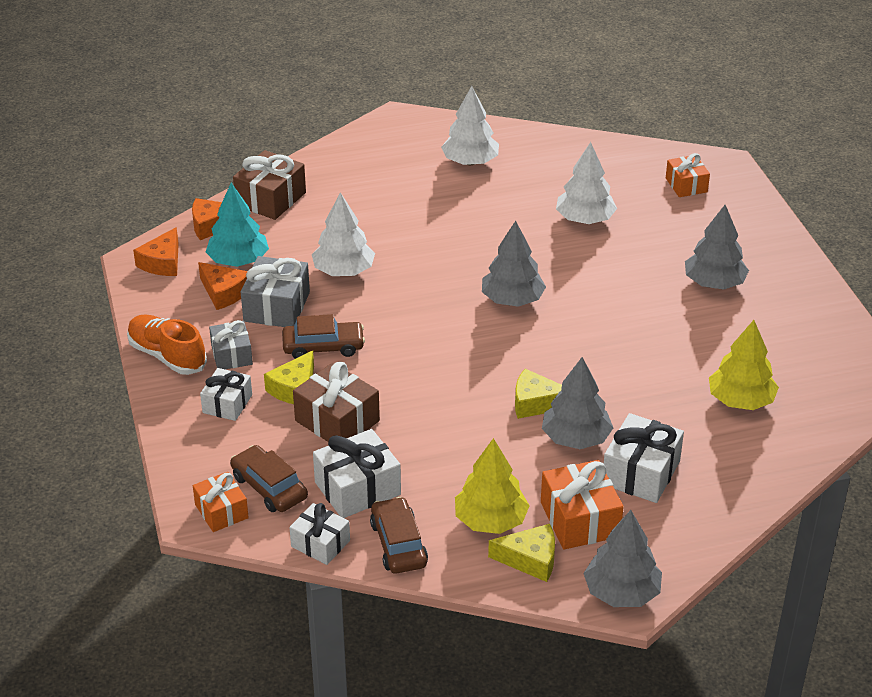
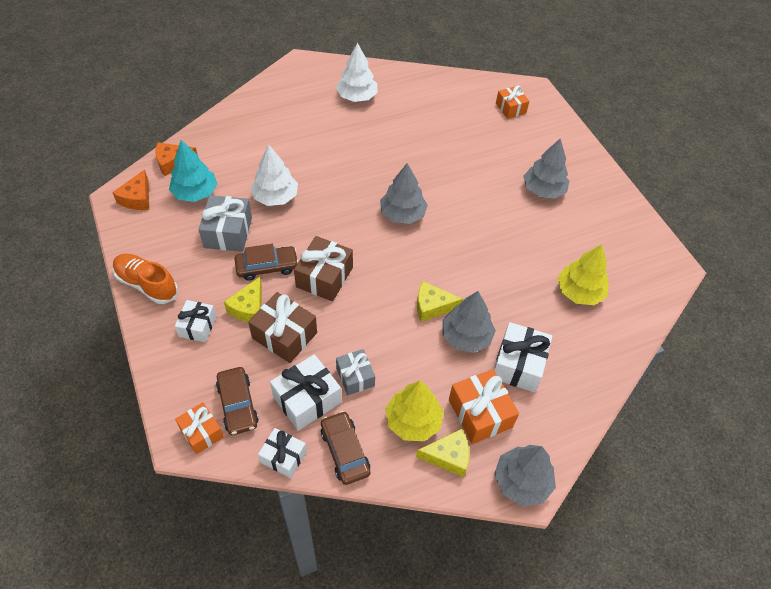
camera: 10 degrees left, 15 degrees up
orange cheese [198,262,248,310] -> none
grey gift [209,320,253,369] -> grey gift moved to [336,349,375,395]
brown car [230,445,308,512] -> brown car turned 150 degrees counterclockwise [216,367,259,435]
brown gift [233,150,306,220] -> brown gift moved to [294,236,353,301]
white tree [556,142,617,224] -> none

